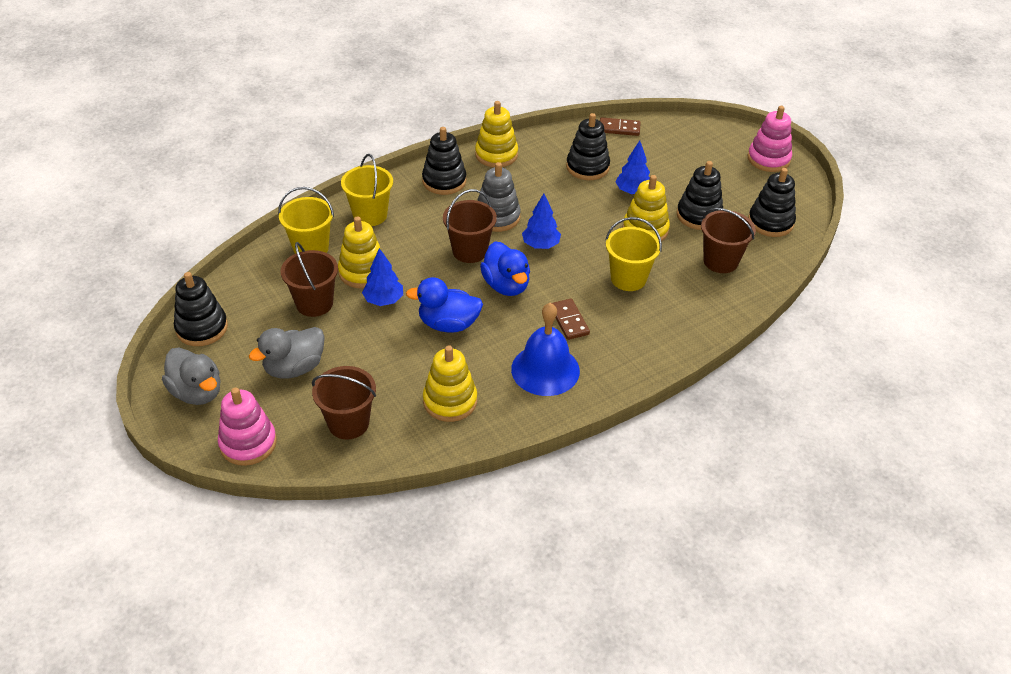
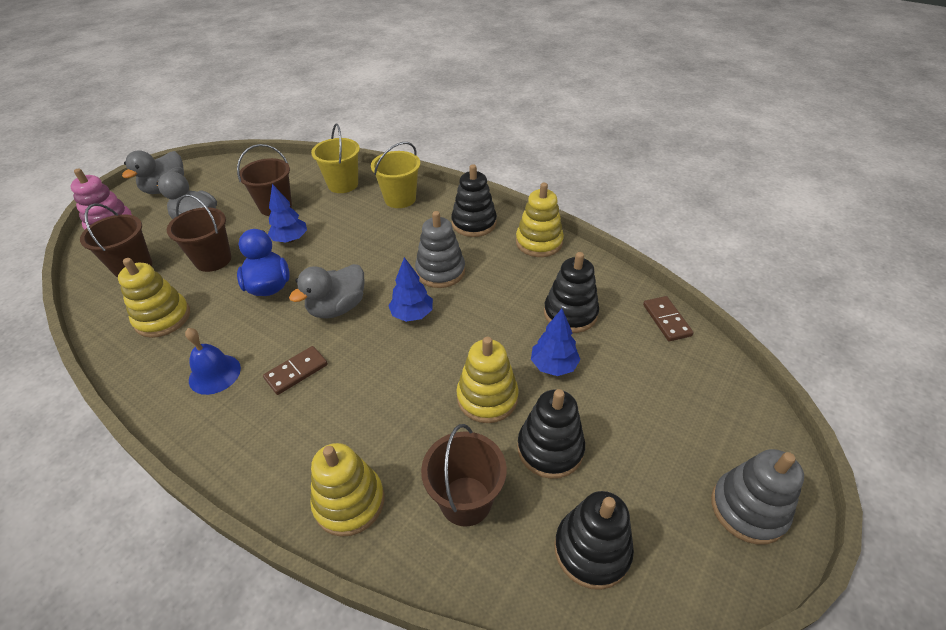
camera: 70 degrees right, 0 degrees up
black stacking toy [174,272,228,346] -> none
yellow stacking toy [338,216,382,289] -> yellow stacking toy moved to [310,443,385,537]
brown bucket [443,189,497,263] -> brown bucket moved to [167,194,232,272]
blue duck [480,242,530,296] -> grey duck [289,264,364,319]
blue bell [511,303,580,396] -> blue bell [185,328,241,395], size x0.66
yellow bucket [605,217,662,291] -> none
pink stacking toy [748,106,792,172] -> grey stacking toy [711,449,804,545]

